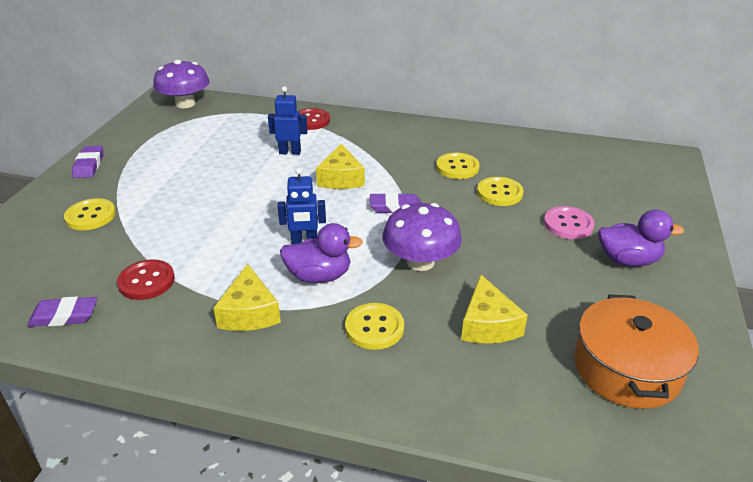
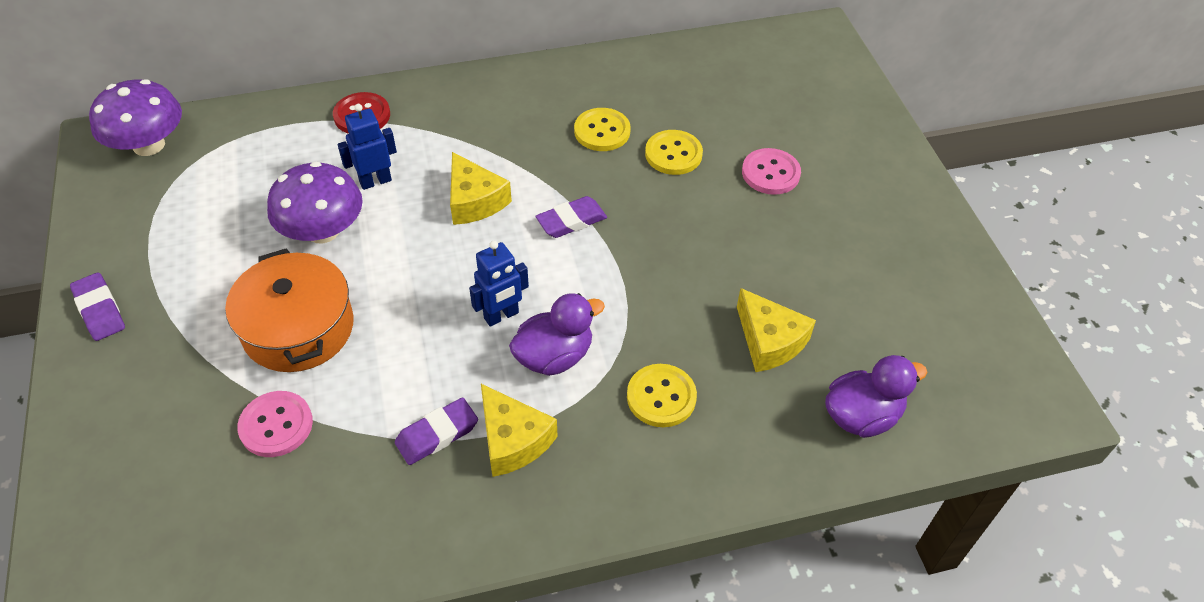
camera: 30 degrees left, 15 degrees up
purple eraser [27,296,97,327] -> purple eraser moved to [395,398,478,465]
yellow button [64,198,116,230] -> none
red button [117,259,175,300] -> none
purple mushroom [382,203,462,271] -> purple mushroom moved to [267,161,363,243]
orange pot [574,294,699,409] -> orange pot moved to [225,248,354,372]
purple duck [598,210,684,267] -> purple duck moved to [825,355,927,438]
none -> pink button [237,391,313,457]

